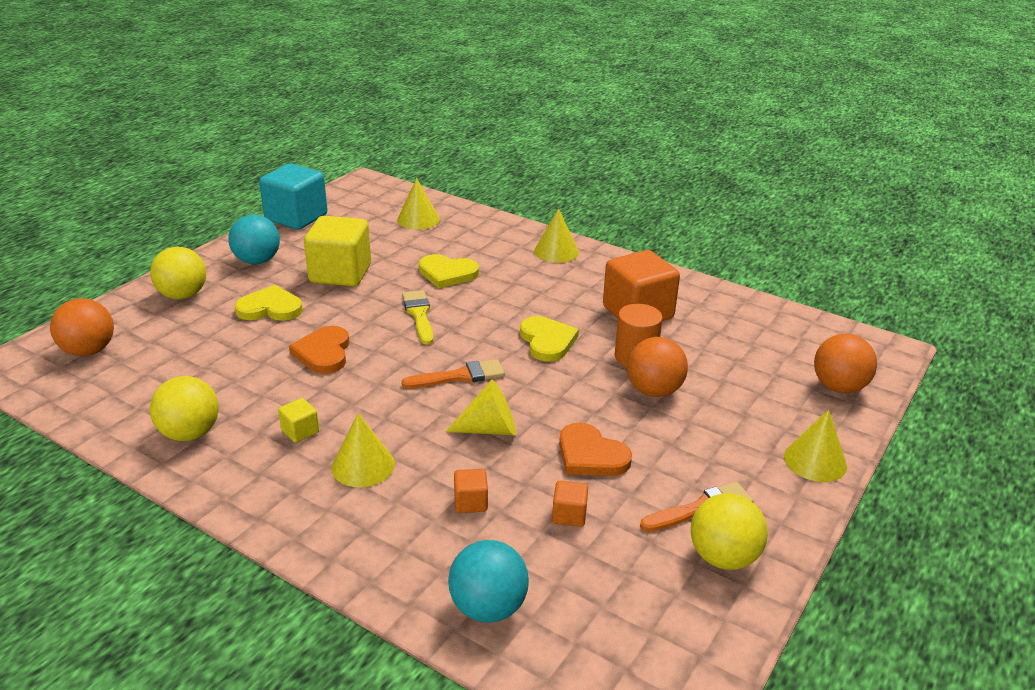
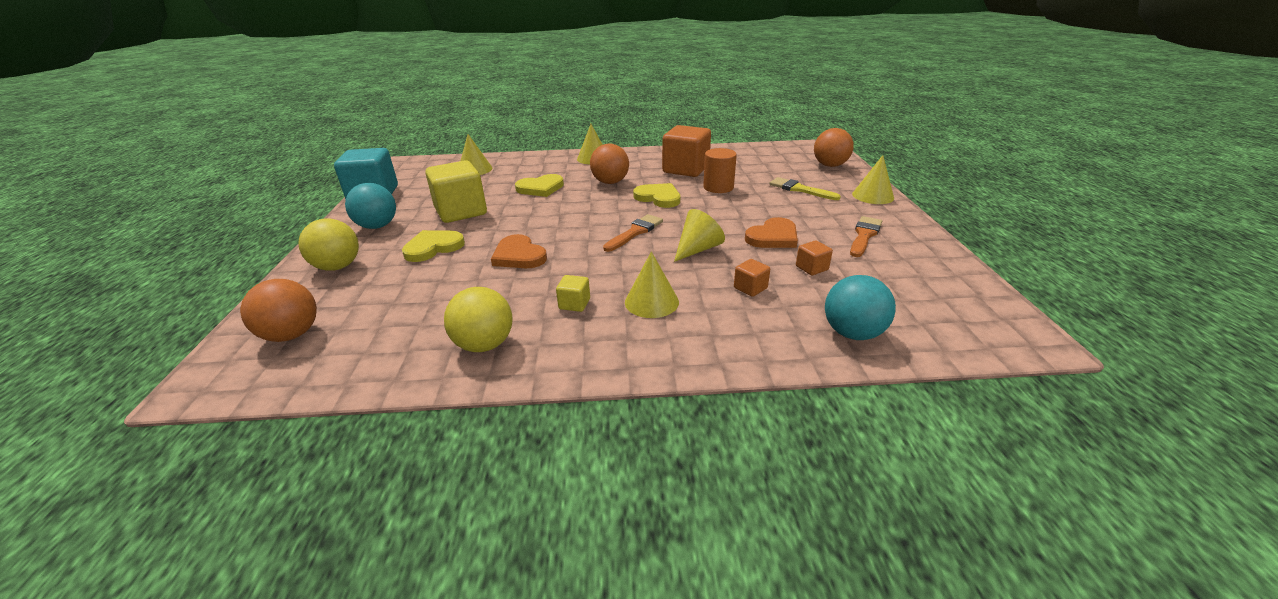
camera: 35 degrees left, 0 degrees up
yellow brush [402,290,433,345] -> yellow brush moved to [769,177,841,200]
orange heart [559,422,632,476] -> orange heart turned 45 degrees counterclockwise [745,217,798,248]
orange ball [627,337,688,397] -> orange ball moved to [590,143,629,184]
yellow ball [691,493,768,570] -> none

